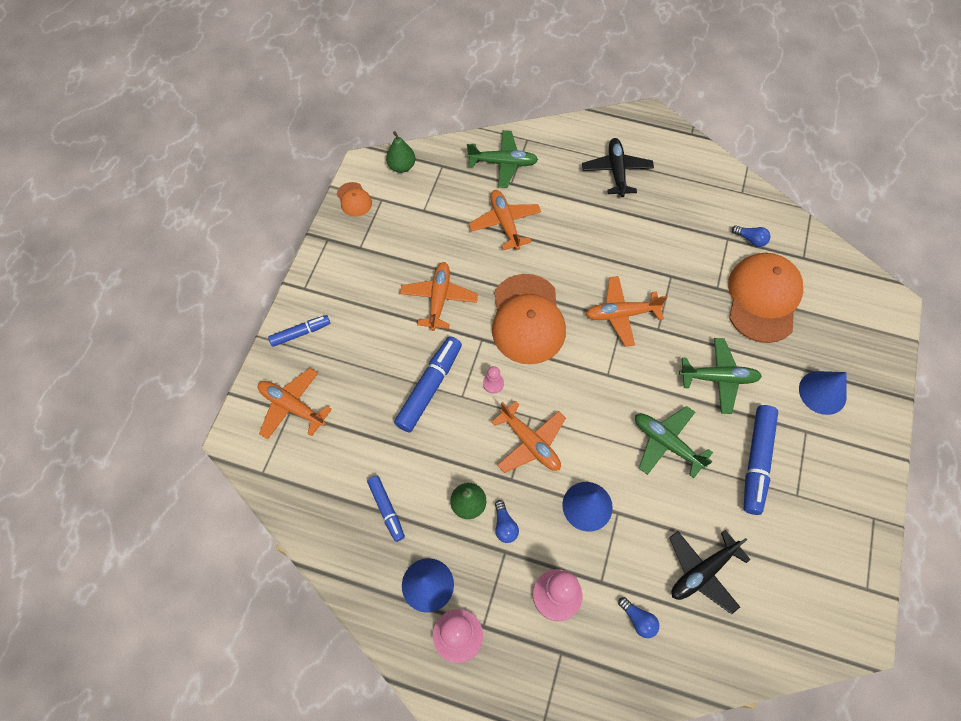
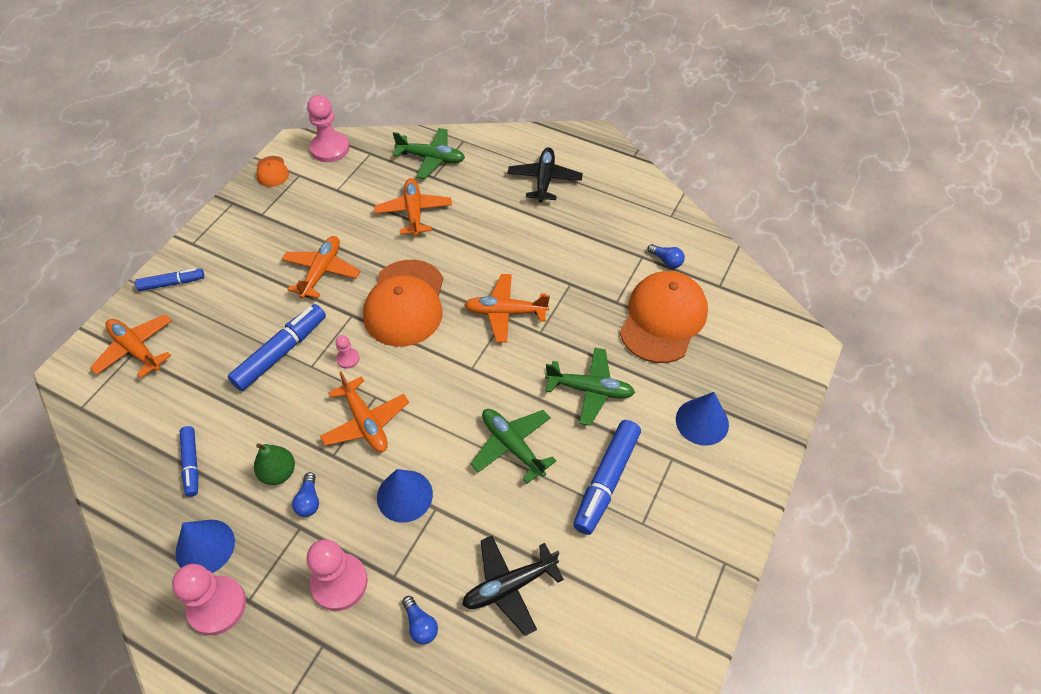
camera: 10 degrees right, 10 degrees down
green pear [386,131,415,173] -> pink pawn [307,95,349,162]

